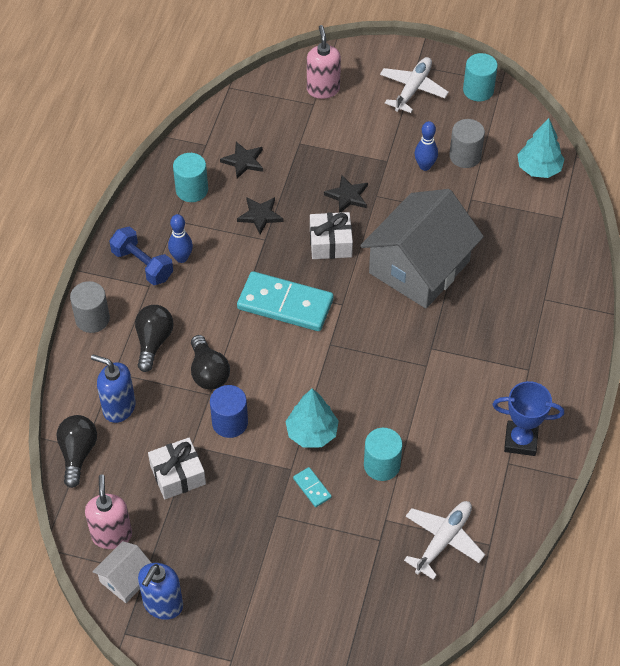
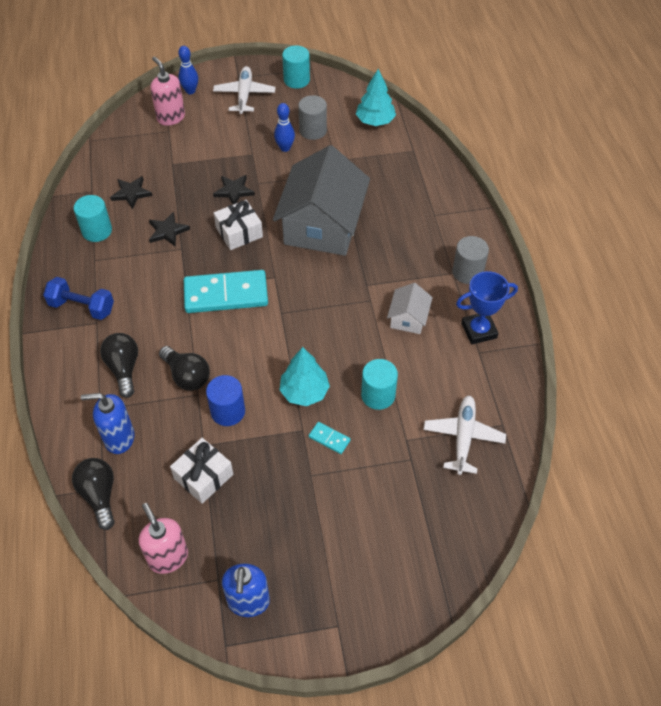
camera: 25 degrees left, 0 degrees up
grey cylinder [70,281,110,333] -> grey cylinder moved to [452,236,489,284]
white house [92,541,151,603] -> white house moved to [387,283,433,334]
blue bowling pin [168,214,193,263] -> blue bowling pin moved to [178,46,198,94]

